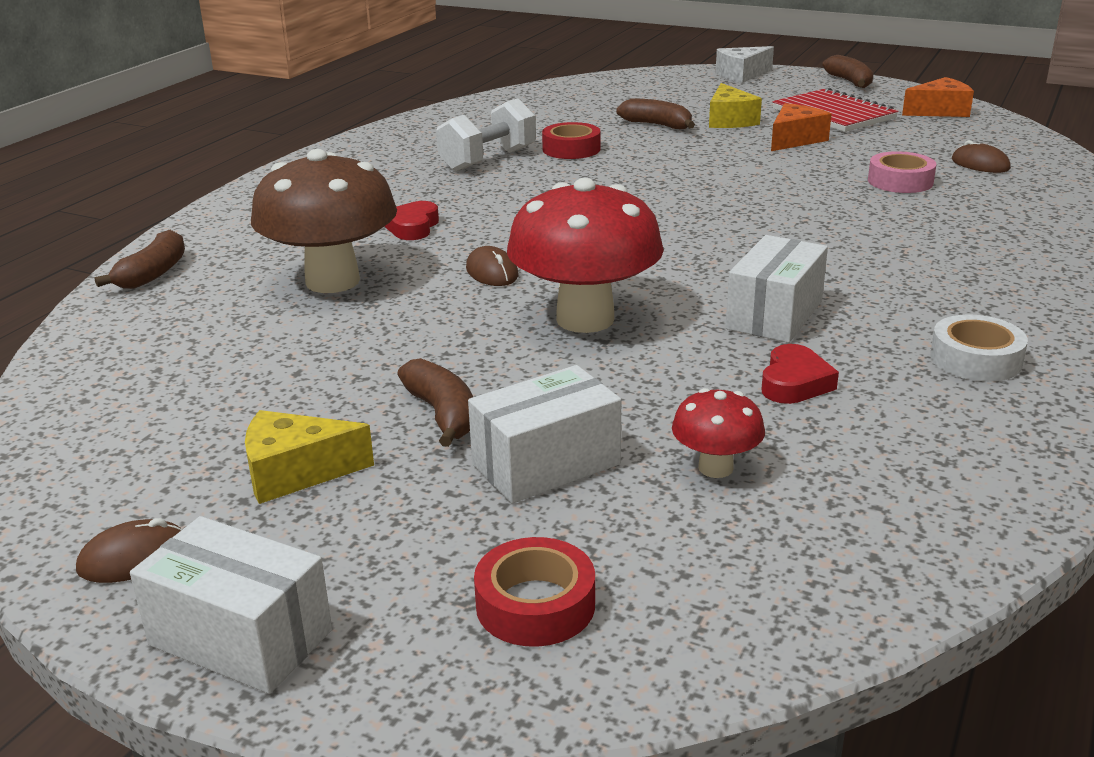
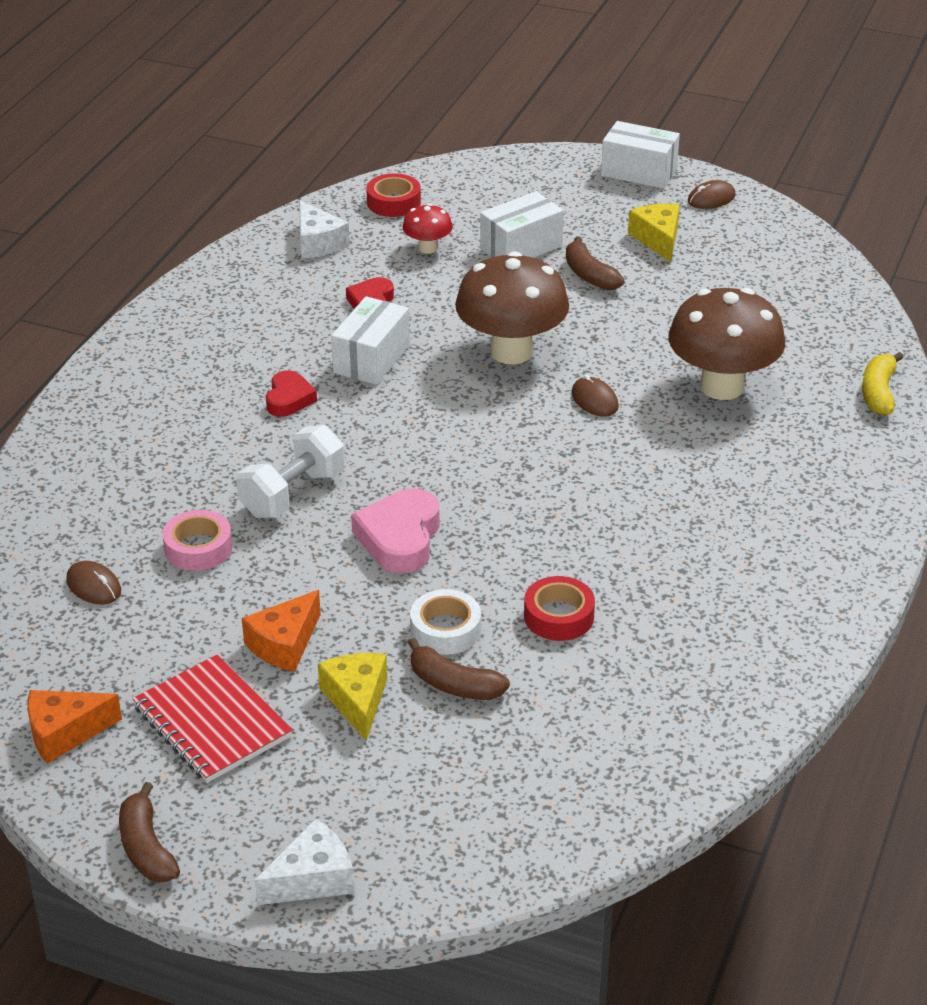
camera: 175 degrees right, 10 degrees up
brown banana [94,230,185,289] -> yellow banana [862,352,904,415]
yellow cheese [245,410,374,504] -> yellow cheese turned 90 degrees counterclockwise [628,203,680,262]
red heart [384,201,439,240] -> red heart moved to [266,370,317,417]
white dumbbell [436,98,536,171] -> white dumbbell moved to [237,425,345,518]
red tape [474,537,595,647] -> red tape moved to [366,173,421,217]
red mushroom [507,178,664,333] -> brown mushroom [455,251,569,365]
white tape [930,314,1028,382] -> white tape moved to [410,589,481,655]
none -> white cheese [299,200,350,259]
none -> pink heart [351,488,440,573]

